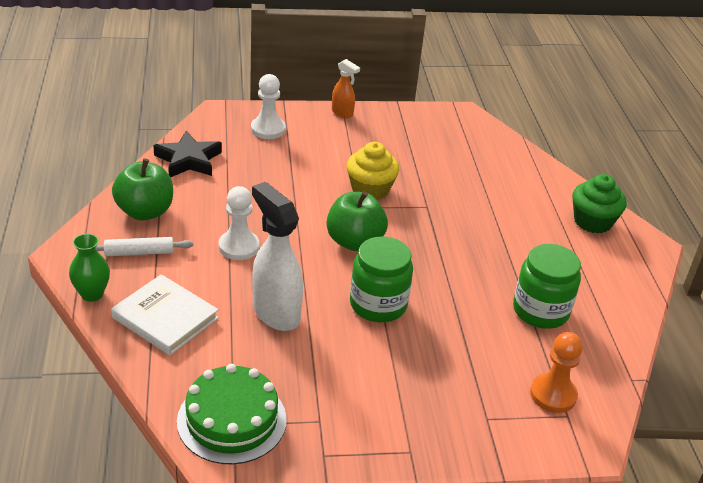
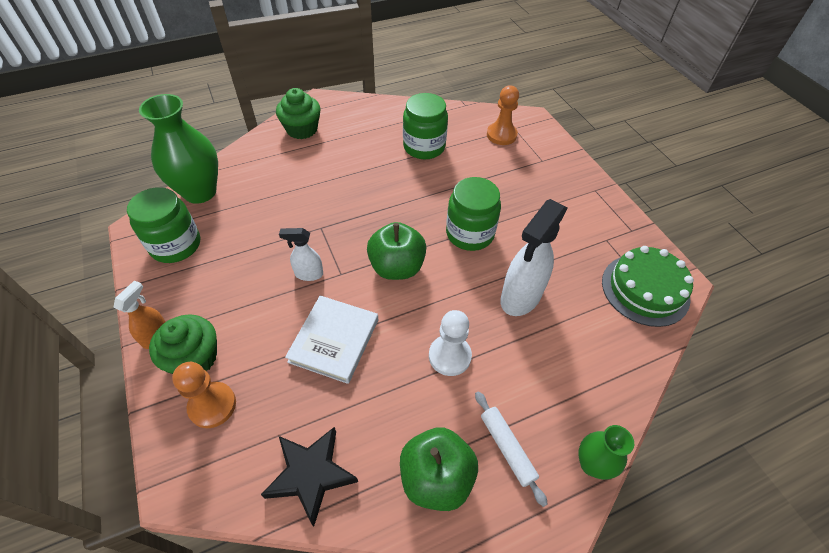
camera: 105 degrees left, 15 degrees up
white book [111,274,219,355] -> white book moved to [285,296,378,384]
white pawn [251,74,286,139] -> orange pawn [172,362,236,428]
yellow cupcake [347,142,399,200] -> white spray bottle [279,228,323,281]
none -> green jar [127,187,200,263]
none -> green vase [139,94,218,204]
none -> green cupcake [149,314,217,374]

